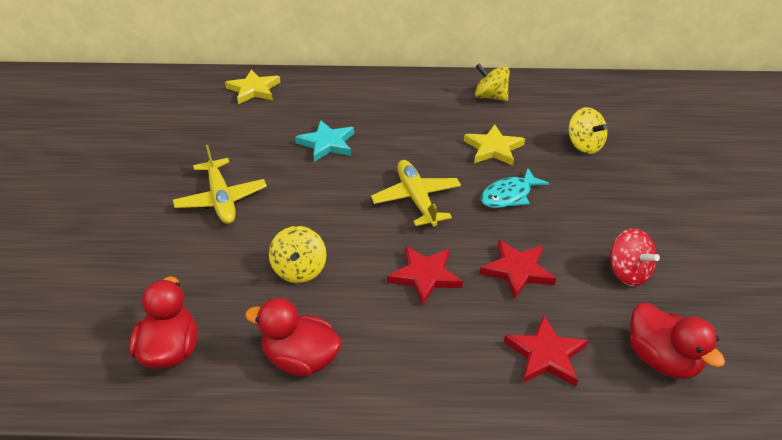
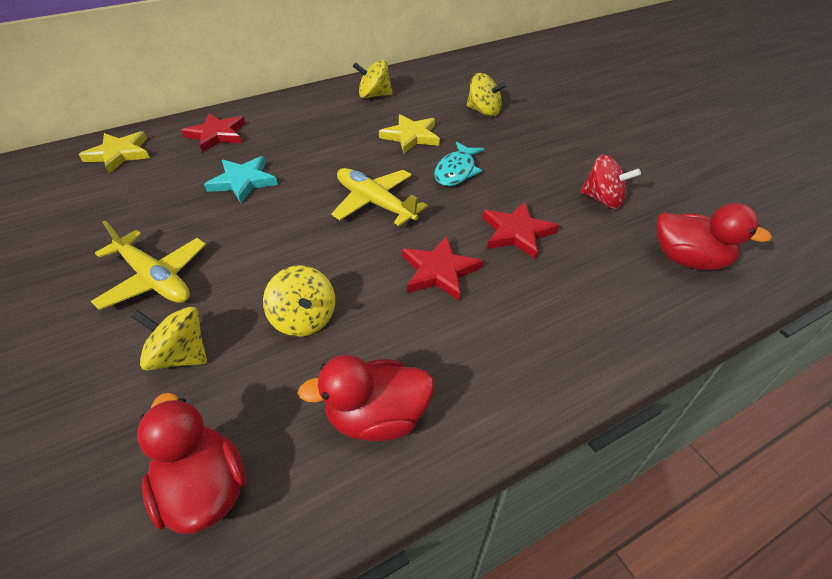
camera: 30 degrees left, 5 degrees up
red star [504,316,588,386] -> red star moved to [181,113,245,152]
none -> yellow spinning top [131,307,207,371]

